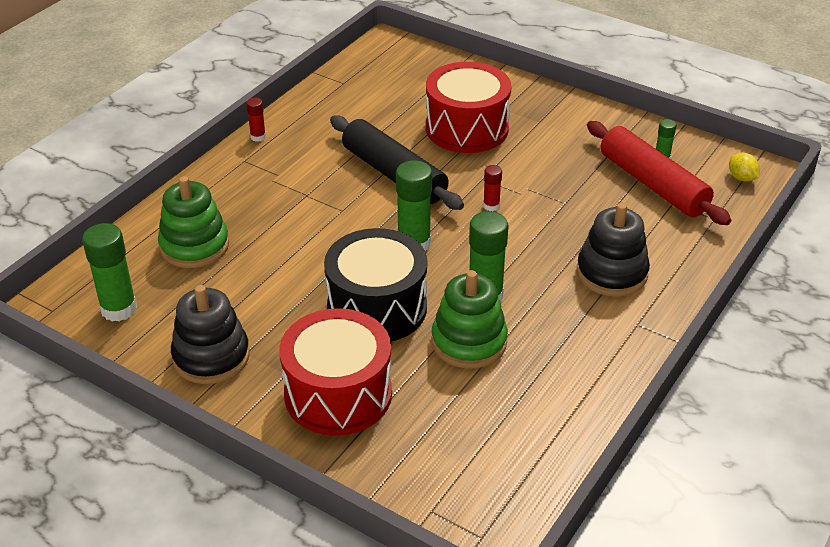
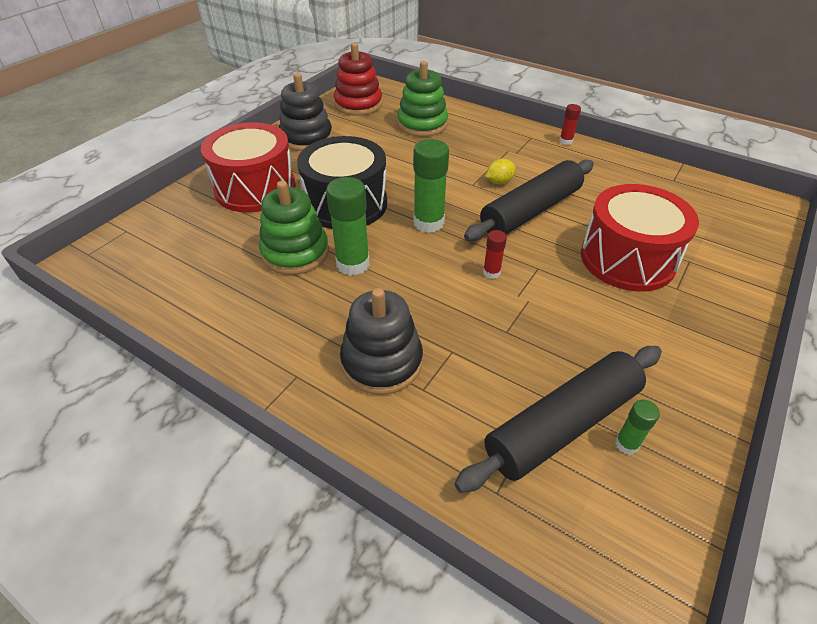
camera: 90 degrees right, 5 degrees up
green glue stick [82,223,137,322] -> red stacking toy [334,43,382,116]
red rolling pin [587,121,731,225] -> black rolling pin [455,346,662,493]
yellow lemon [729,153,760,182] -> yellow lemon moved to [486,159,516,185]

